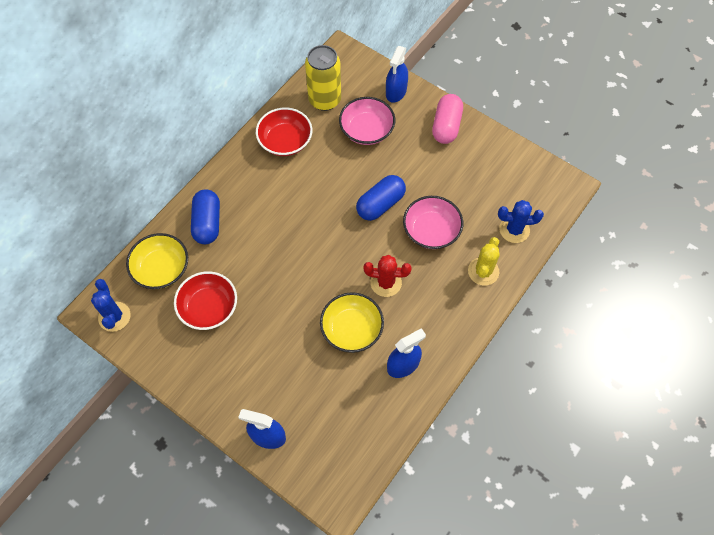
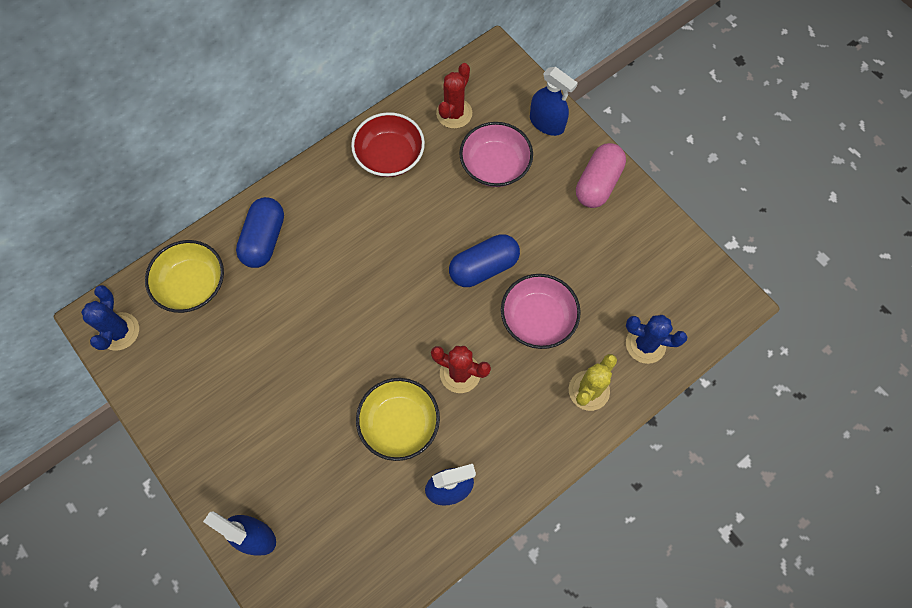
camera: 15 degrees right, 5 degrees up
red bowl [174,271,237,330] -> none
yellow can [305,45,341,111] -> red cactus [436,63,472,129]
blue spray bottle [386,46,408,103] -> blue spray bottle turned 90 degrees counterclockwise [530,67,578,136]

